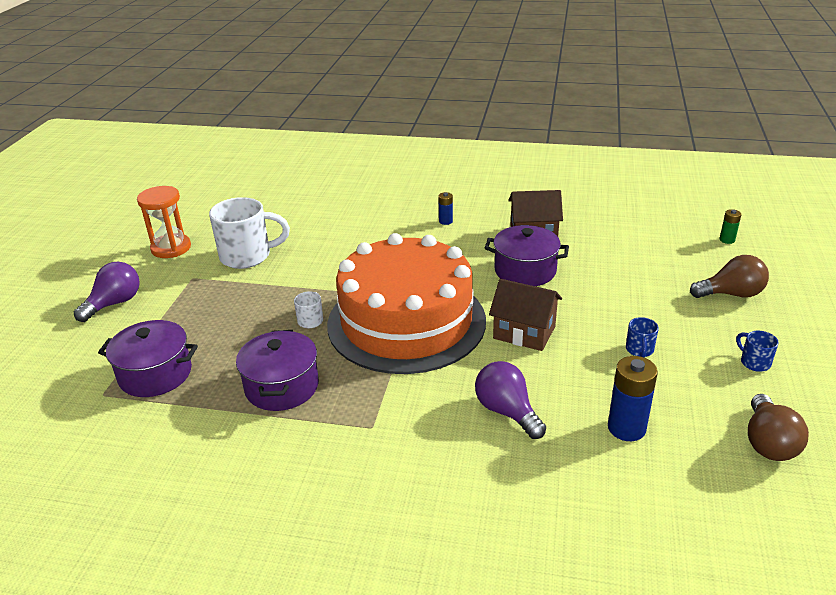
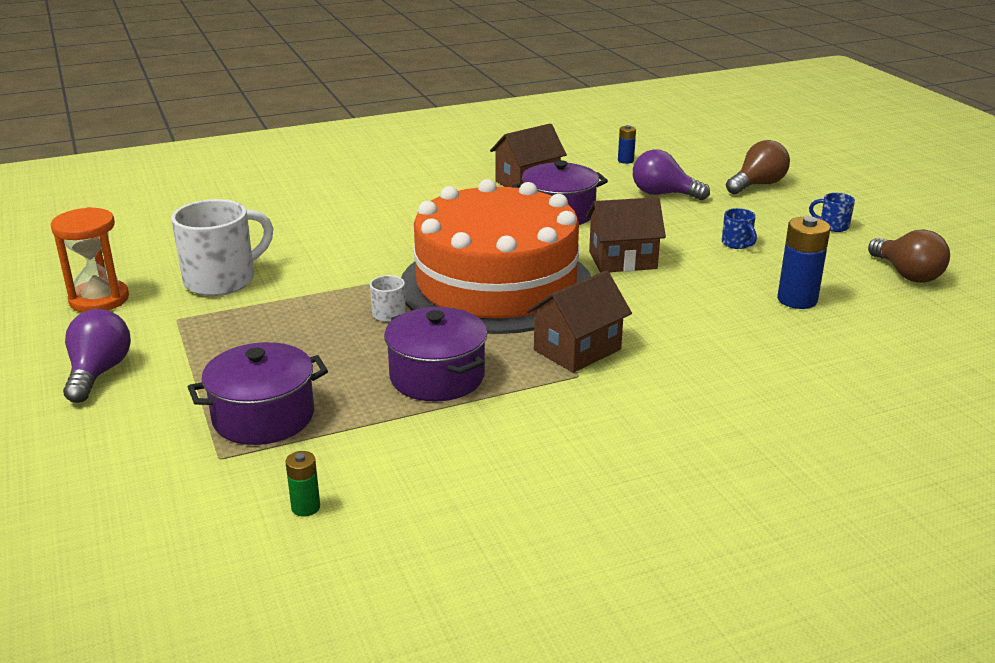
camera: 35 degrees left, 5 degrees down
blue battery [438,192,453,225] -> blue battery moved to [618,125,636,164]
purple light bulb [475,361,546,439] -> purple light bulb moved to [633,149,710,200]
green battery [720,209,741,244] -> green battery moved to [285,451,320,517]
none -> brown house [527,270,632,373]

